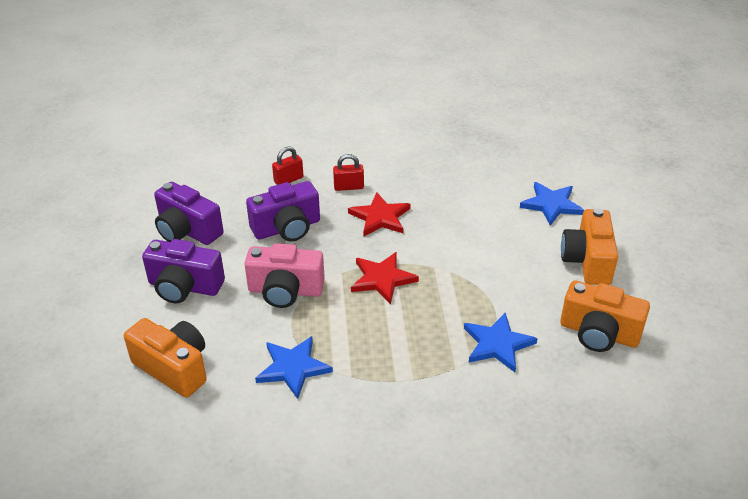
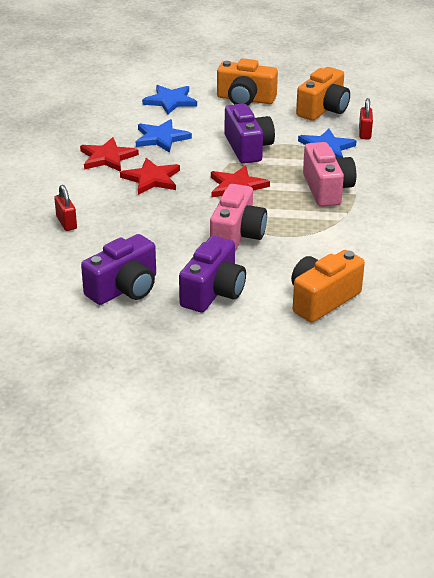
camera: 80 degrees left, 5 degrees down
purple camera [246,181,320,242] -> purple camera moved to [224,104,275,164]
blue star [255,336,333,399] -> blue star moved to [136,119,192,153]
red padlock [333,154,364,191] -> red padlock moved to [359,98,373,140]
none -> red star [80,137,139,172]
none -> pink camera [303,142,356,207]

